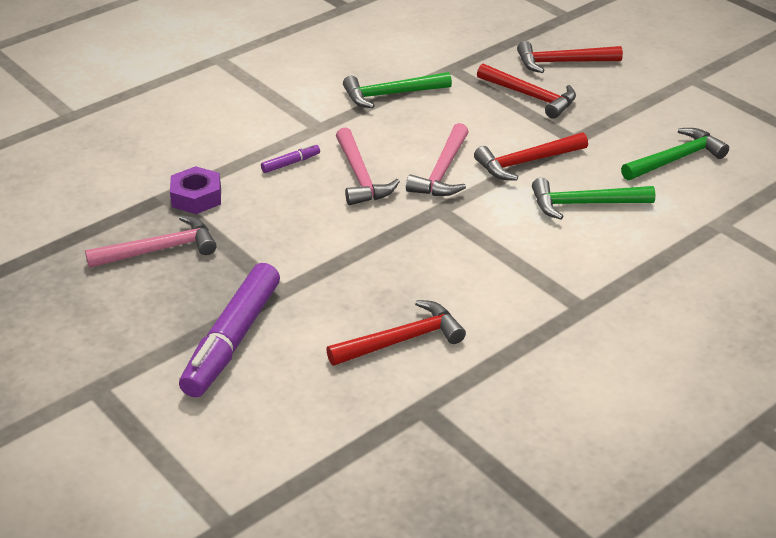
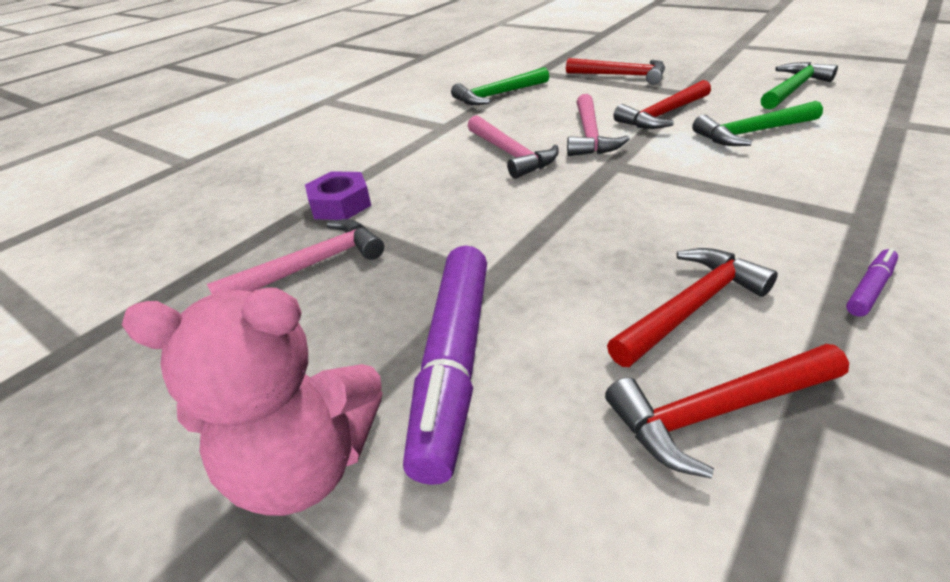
camera: 10 degrees left, 0 degrees up
purple marker [261,144,320,173] -> purple marker moved to [846,248,898,317]
red hammer [517,41,623,73] -> red hammer moved to [605,344,849,478]
none -> pink teddy bear [122,288,383,516]

